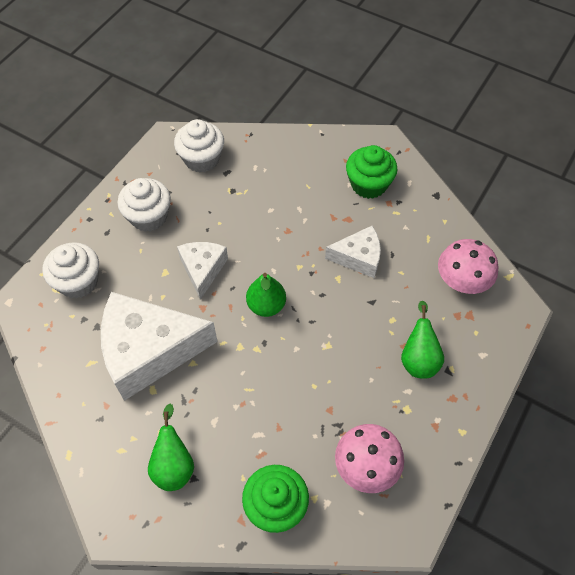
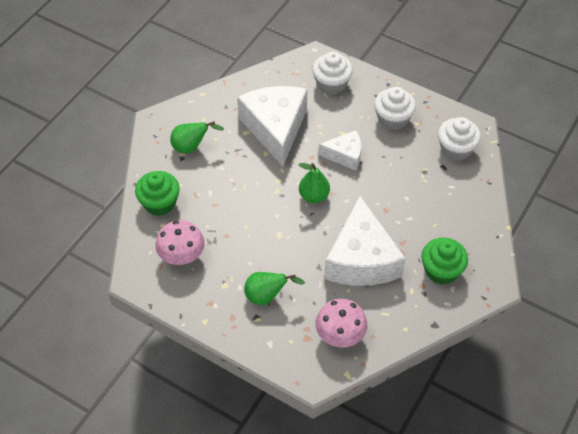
camera: 90 degrees right, 5 degrees down
white cheese [325,226,381,278] -> white cheese [324,196,406,286], size x1.87

